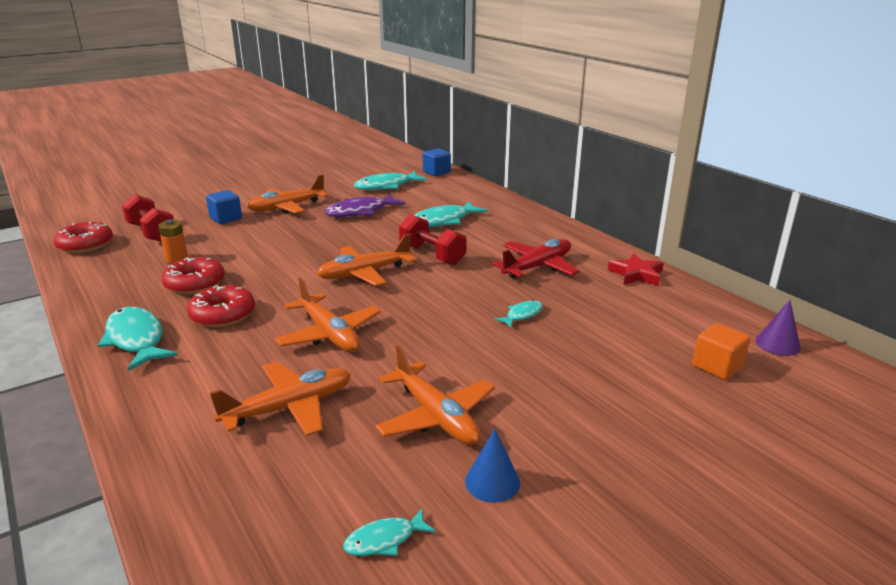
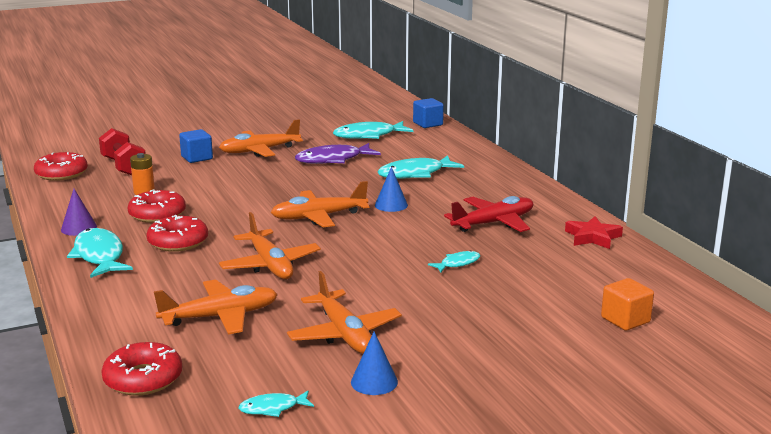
camera: 10 degrees right, 5 degrees down
red dumbbell [399,214,467,265] -> blue cone [375,167,408,212]
purple cone [756,300,801,356] -> purple cone moved to [61,189,97,236]
none -> red donut [101,342,182,396]

